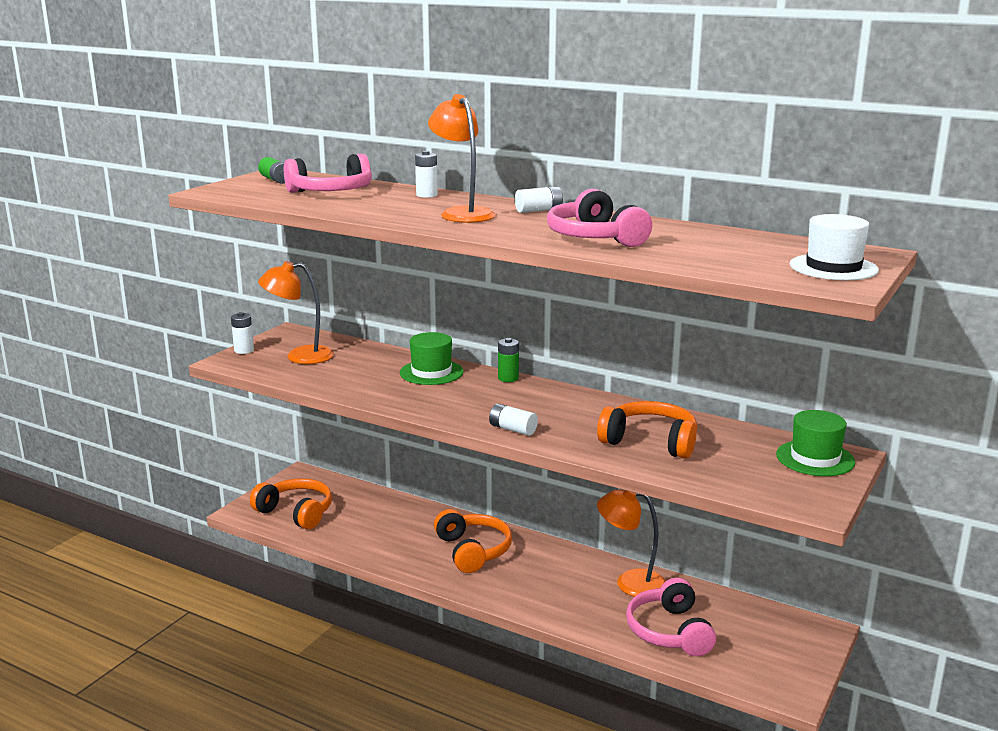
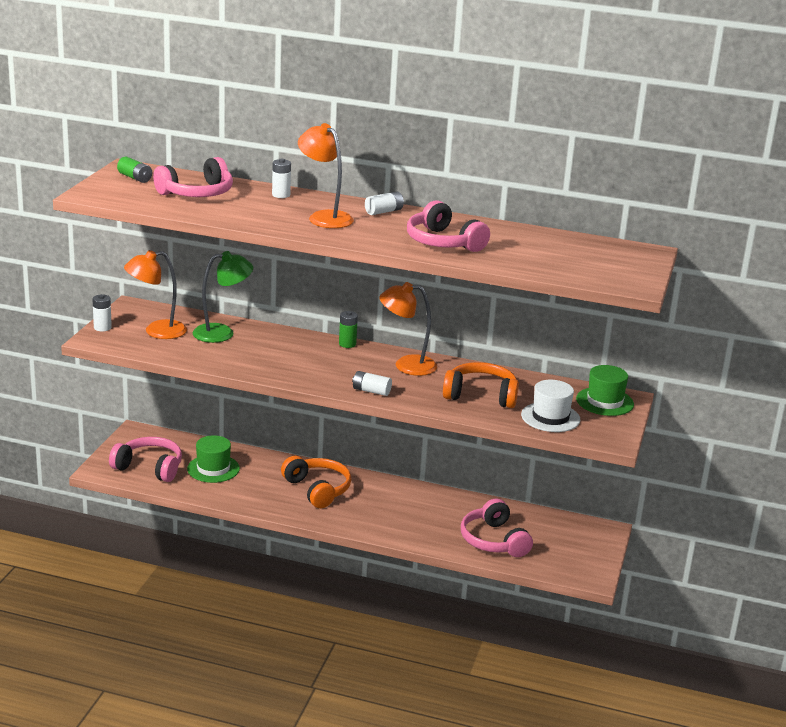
camera: 15 degrees left, 5 degrees up
orange headphones [250,478,332,530] -> pink headphones [109,437,182,482]
green hat [400,332,464,385] -> green hat moved to [187,435,240,483]
orange lamp [597,490,666,597] -> orange lamp moved to [379,282,437,376]
white hat [790,214,879,280] -> white hat moved to [521,380,580,432]
none -> green lamp [192,251,253,343]

